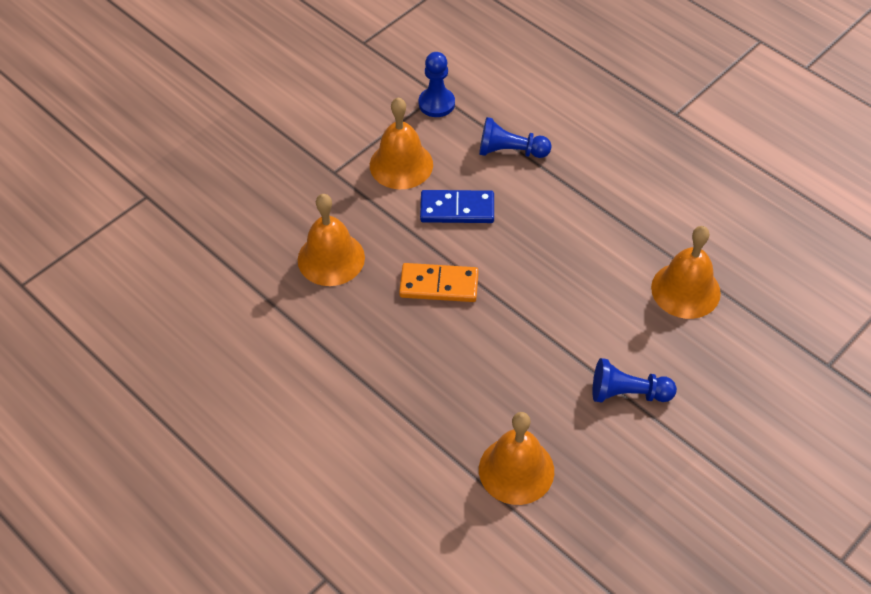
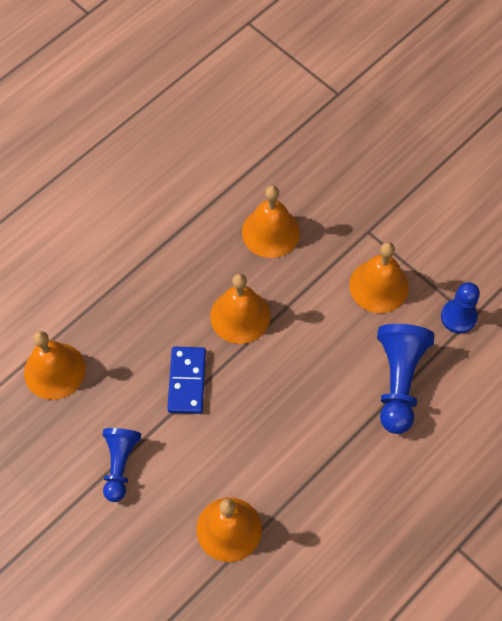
camera: 90 degrees right, 10 degrees up
orange domino [399,263,479,302] -> orange bell [210,274,270,344]
blue domino [420,190,494,223] -> blue domino moved to [167,346,206,414]
blue pawn [479,117,551,158] -> blue pawn [377,324,435,434], size x1.53

